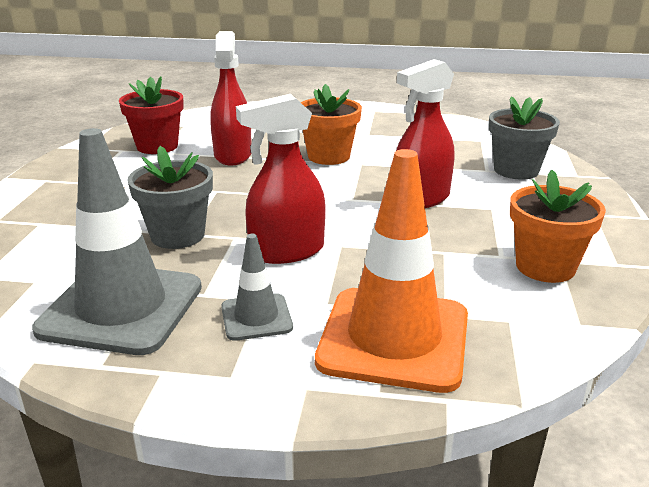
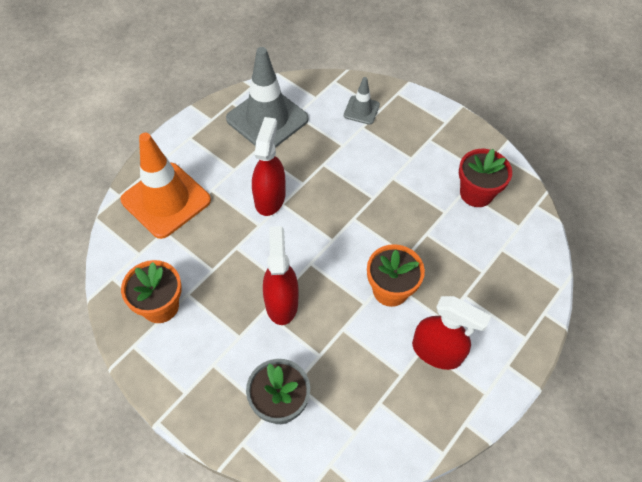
camera: 120 degrees right, 30 degrees up
grey flower pot [127,146,213,249] -> none
red spray bottle [210,31,251,165] -> red spray bottle moved to [412,296,491,370]
grey traffic cone [221,234,293,341] -> grey traffic cone moved to [344,77,380,125]

